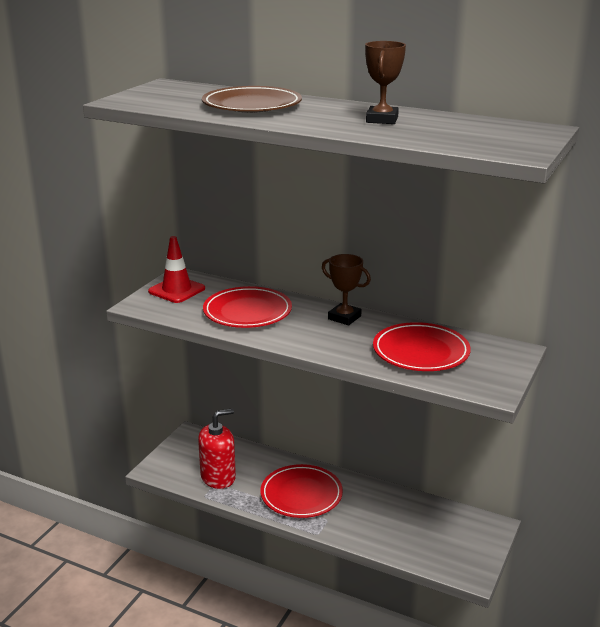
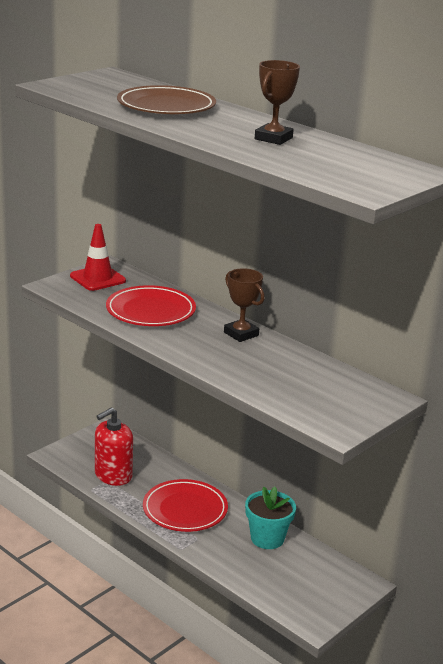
camera: 15 degrees right, 0 degrees up
red soap dispenser [198,408,236,489] -> red soap dispenser turned 150 degrees clockwise [95,407,133,486]
red plate [373,322,471,371] -> none
none -> turquoise flower pot [245,487,296,549]

